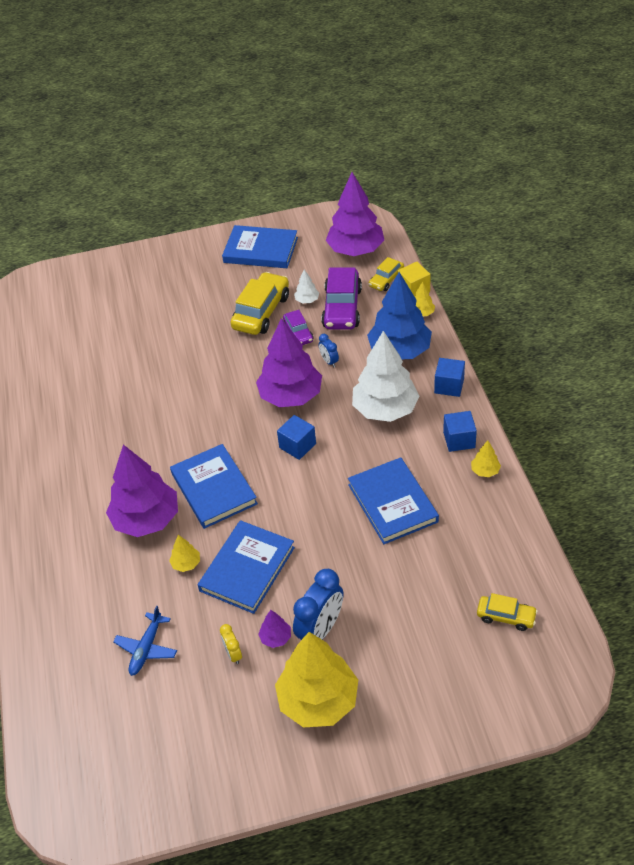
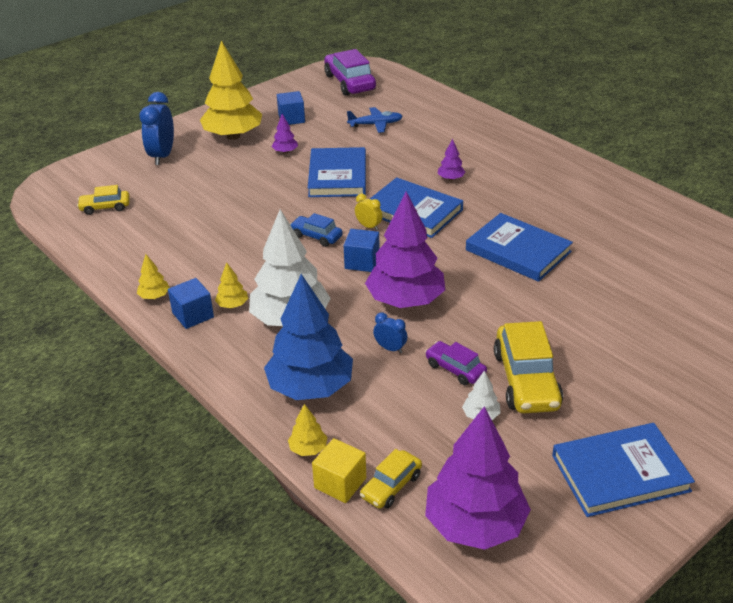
camera: 150 degrees right, 10 degrees down
purple tree [106,445,178,537] -> purple tree [438,139,465,181], size x0.42
blue plane [113,606,177,676] -> blue plane turned 90 degrees clockwise [347,107,403,133]
yellow tree [169,535,200,572] -> yellow tree moved to [215,262,248,308]
yellow clock [220,624,242,664] -> yellow clock moved to [355,194,382,230]
blue clock [293,569,343,640] -> blue clock moved to [139,92,174,165]
purple car [321,267,362,330] -> purple car moved to [324,49,376,96]
blue book [348,457,439,544] -> blue book moved to [466,213,573,282]
yellow car [368,257,404,291] -> yellow car turned 150 degrees counterclockwise [360,449,422,509]
blue cube [434,358,465,397] -> blue cube moved to [277,91,305,125]
none -> blue car [290,213,343,247]

